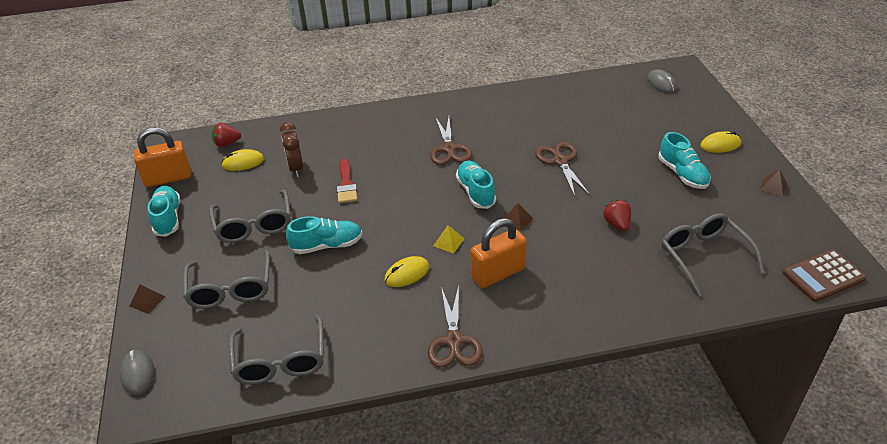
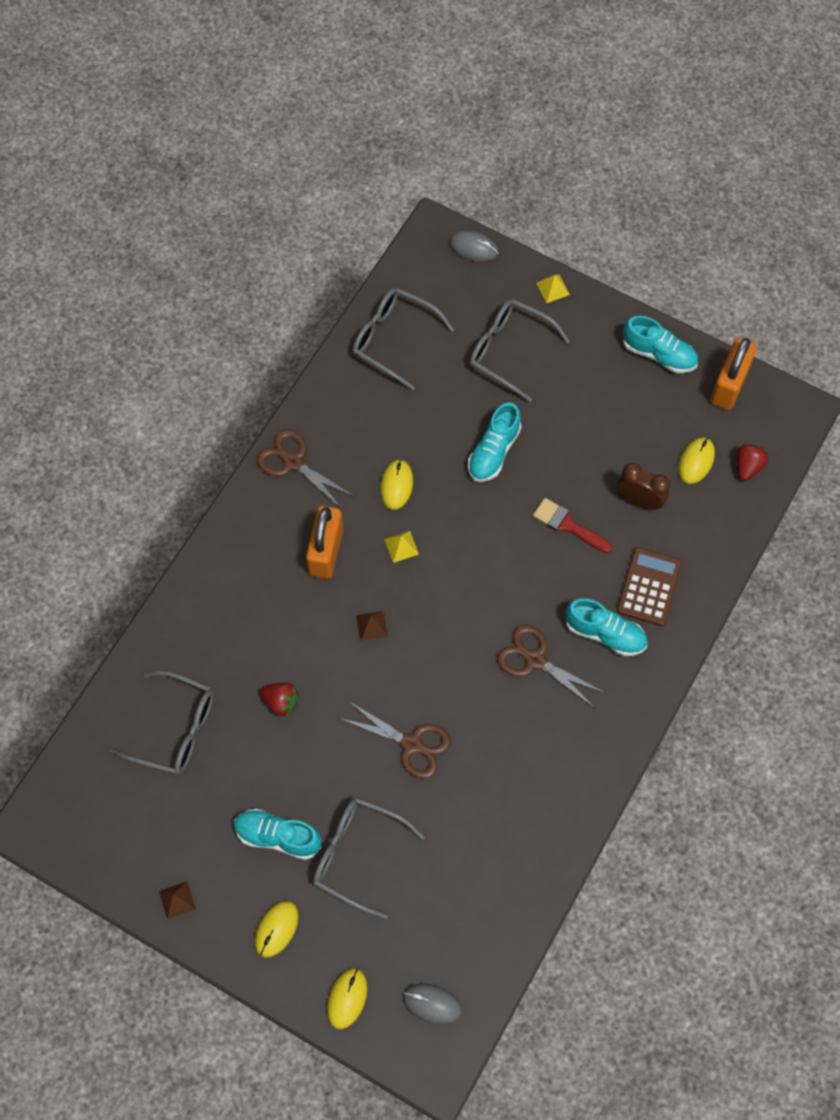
camera: 130 degrees right, 25 degrees up
brown pyramid [130,284,165,314] -> yellow pyramid [536,275,570,303]
grey glasses [209,189,291,243] -> grey glasses moved to [313,797,425,919]
turquoise shoe [456,161,496,209] -> turquoise shoe moved to [565,598,647,656]
brown calculator [782,249,867,302] -> brown calculator moved to [617,547,682,626]
none -> yellow mouse [327,968,367,1029]

